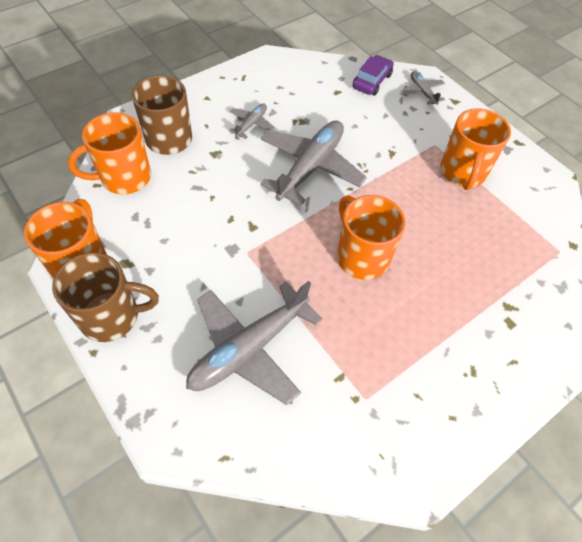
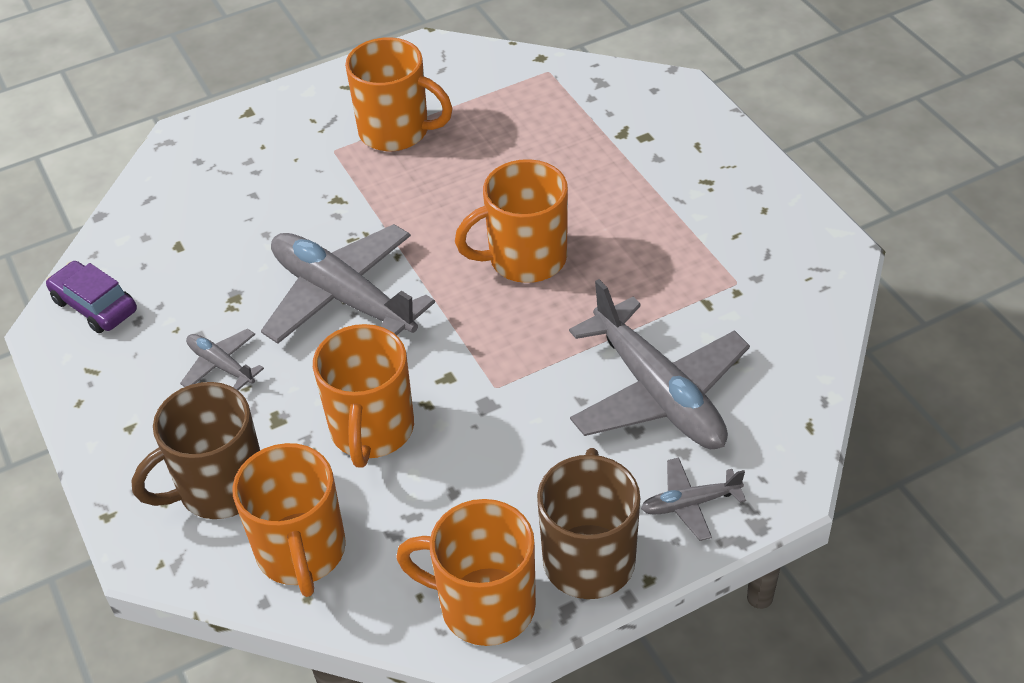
camera: 75 degrees left, 10 degrees down
purple car [353,55,394,95] -> purple car moved to [46,261,137,333]
grey plane [402,71,445,105] -> grey plane moved to [641,458,746,541]
none -> orange mug [313,324,414,467]

